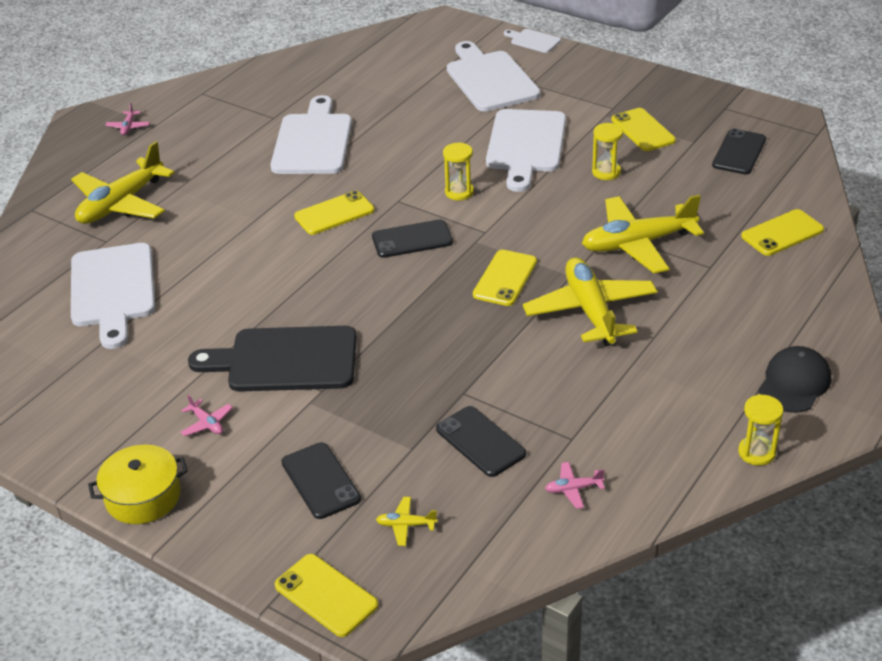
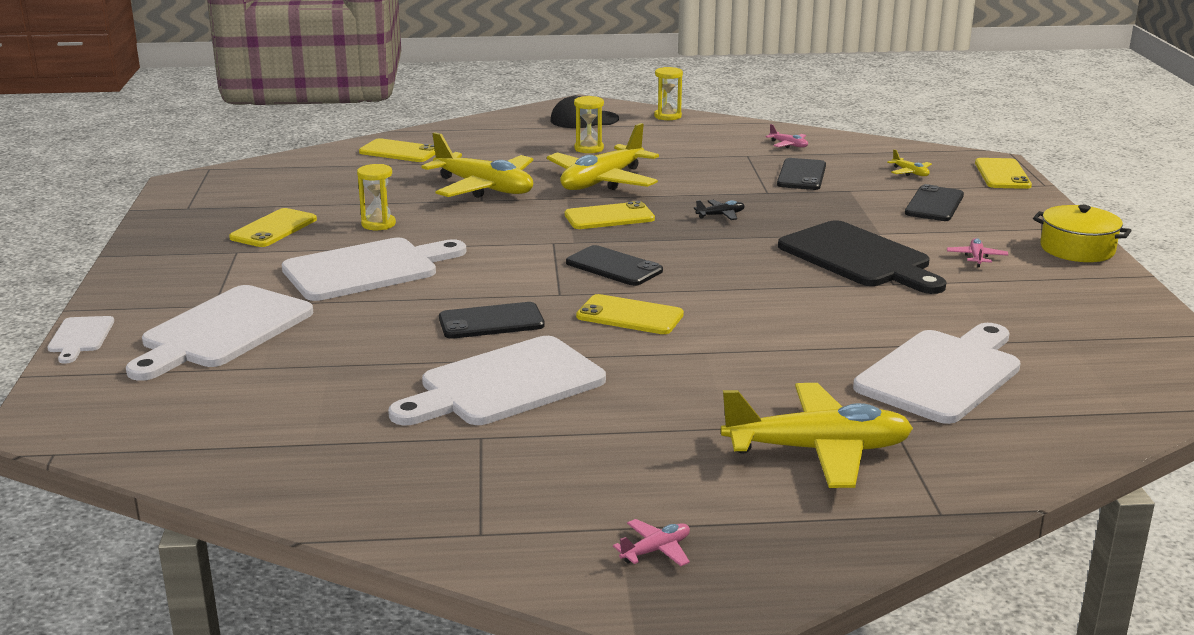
camera: 130 degrees left, 15 degrees down
yellow hourglass [443,142,474,200] -> yellow hourglass moved to [574,96,604,153]
black phone [712,129,766,174] -> black phone moved to [439,302,544,339]
none -> black plane [694,200,745,220]

